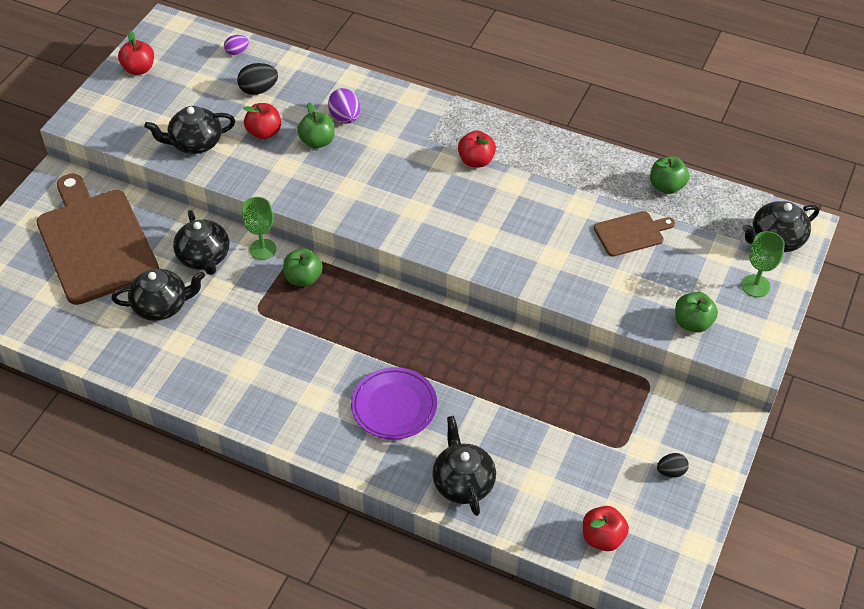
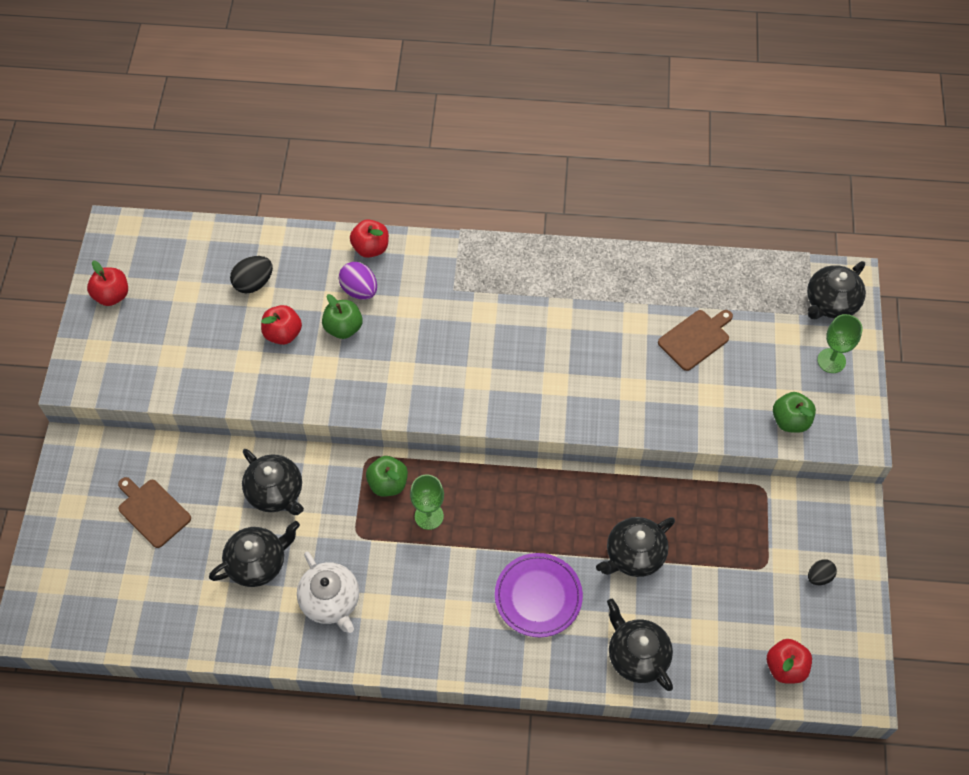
camera: 20 degrees left, 10 degrees up
brown cutting board [37,174,159,305] -> brown cutting board [118,477,191,548], size x0.46
black teapot [144,106,235,154] -> black teapot moved to [596,517,675,577]
purple egg [224,35,249,55] -> none
green goblet [242,197,276,260] -> green goblet moved to [410,475,444,530]
red apple [458,130,496,167] -> red apple moved to [350,219,389,258]
green apple [650,156,689,194] -> none
none -> white teapot [297,552,359,633]

